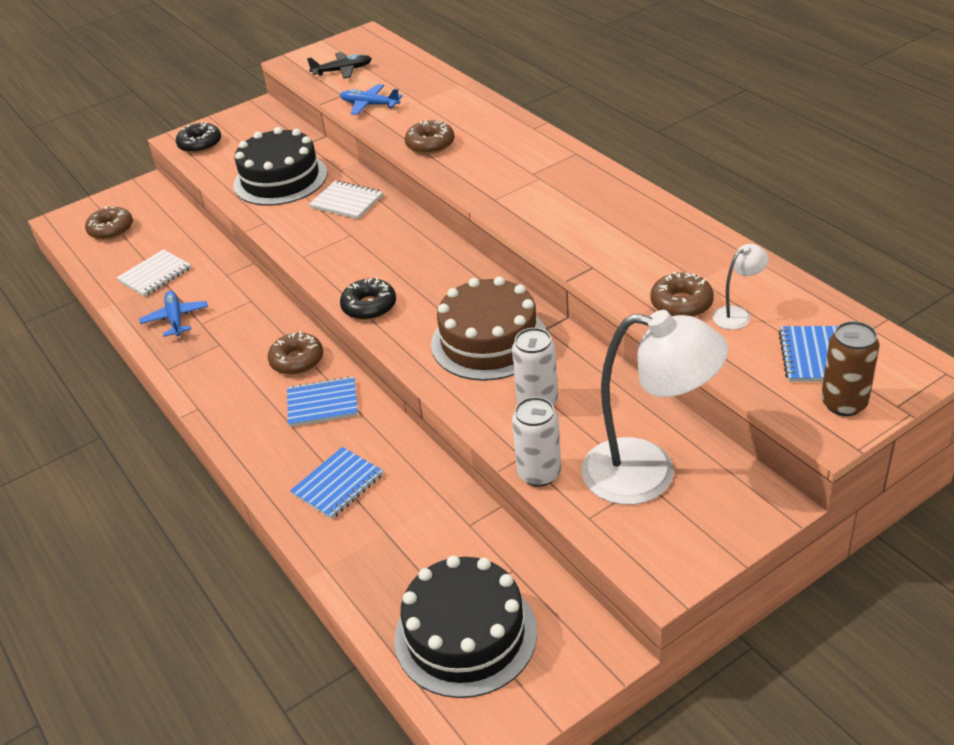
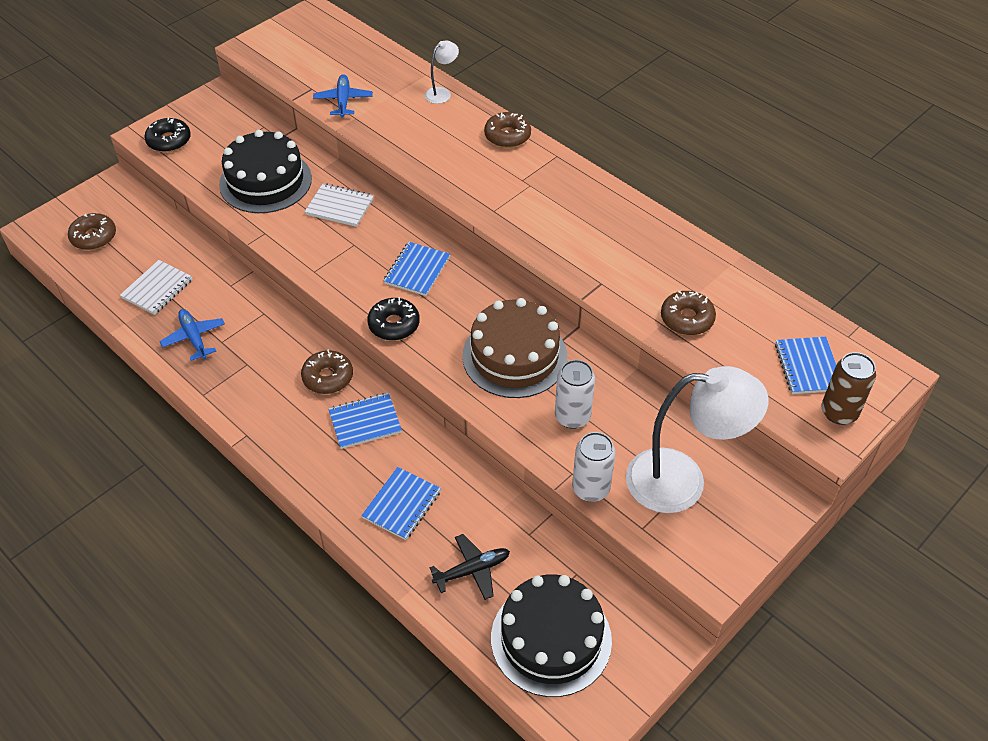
camera: 15 degrees left, 10 degrees up
black plane [307,52,372,79] -> black plane moved to [429,534,510,600]
blue plane [340,84,403,115] -> blue plane turned 75 degrees clockwise [313,74,373,117]
brown donut [405,120,455,154] -> brown donut moved to [484,112,531,148]
white lamp [713,244,769,330] -> white lamp moved to [425,40,459,104]
none -> blue notebook [384,242,450,296]

